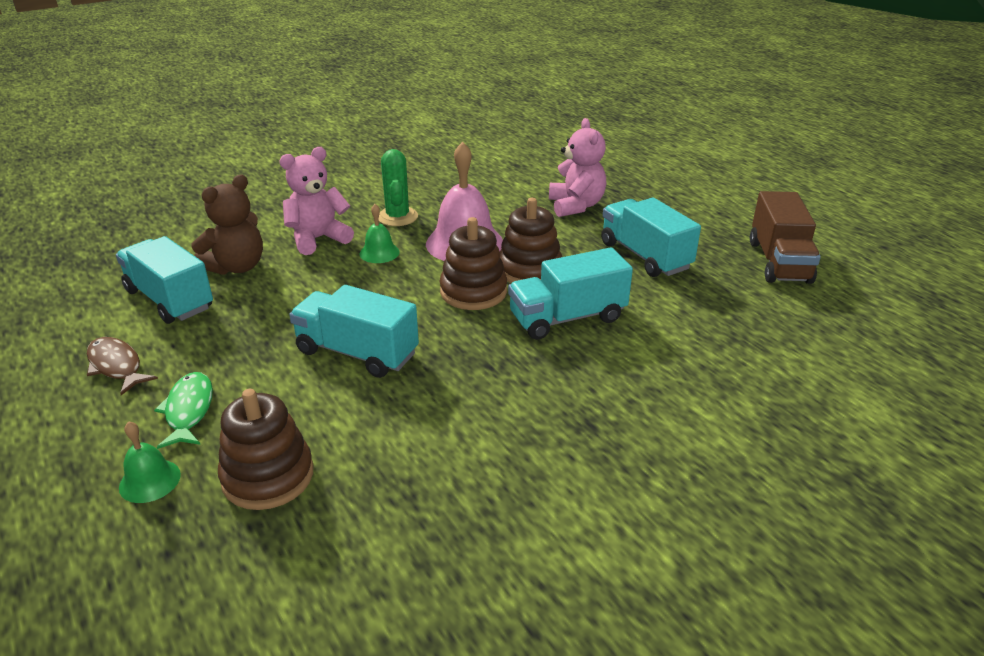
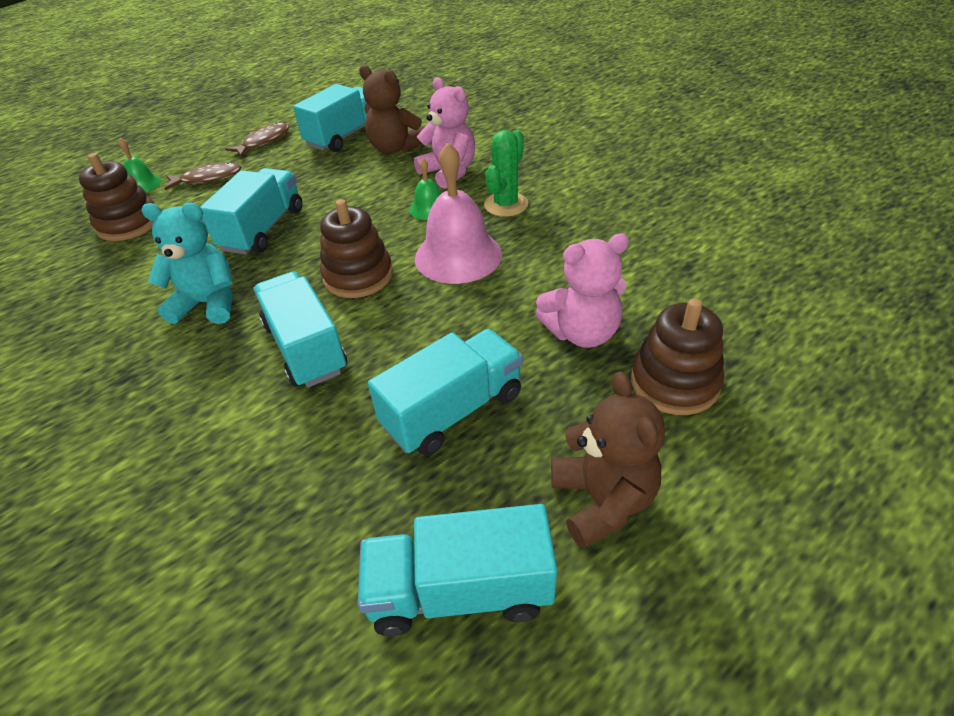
camera: 85 degrees right, 10 degrees up
green fish [154,372,213,449] -> brown fish [165,162,241,190]
green cactus [379,149,418,226] -> green cactus turned 45 degrees counterclockwise [484,130,528,217]
brown stacking toy [500,198,562,283] -> brown stacking toy moved to [631,299,724,415]
brown truck [750,191,821,284] -> turquoise truck [358,504,557,636]
none -> turquoise teddy bear [142,203,233,324]
none -> brown teddy bear [551,371,665,548]

